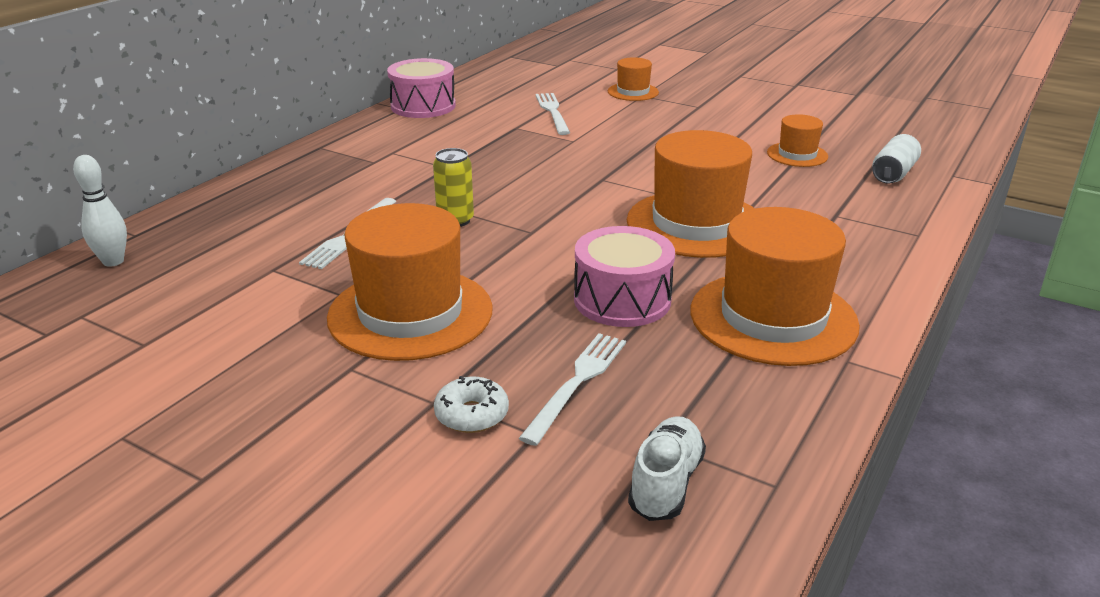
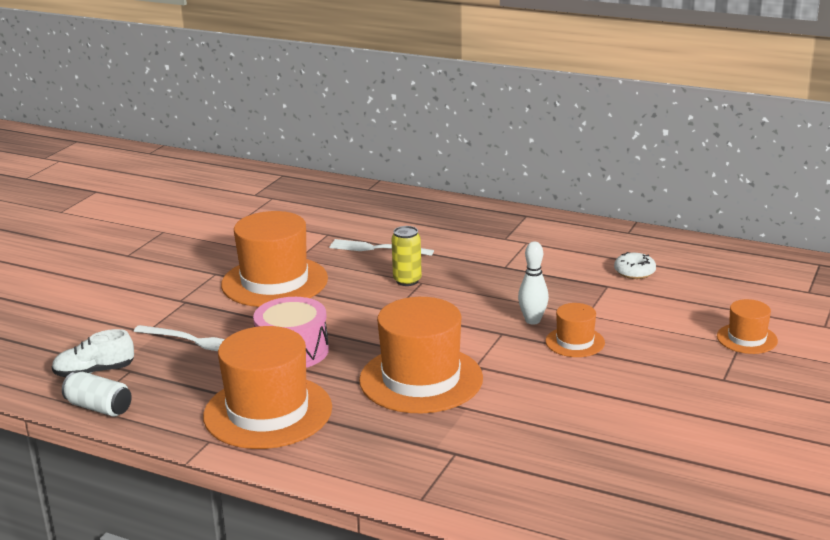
camera: 85 degrees right, 5 degrees down
white bowling pin [73,155,127,267] -> white bowling pin moved to [518,241,549,325]
pink drum [387,58,456,118] -> none
white donut [434,376,509,433] -> white donut moved to [614,252,656,279]
white fork [536,93,570,135] -> none
white shoe [628,416,706,521] -> white shoe turned 150 degrees clockwise [52,329,134,377]
orange hat [767,114,828,167] -> orange hat moved to [545,303,605,357]
white can [872,134,921,183] -> white can moved to [62,372,132,417]

